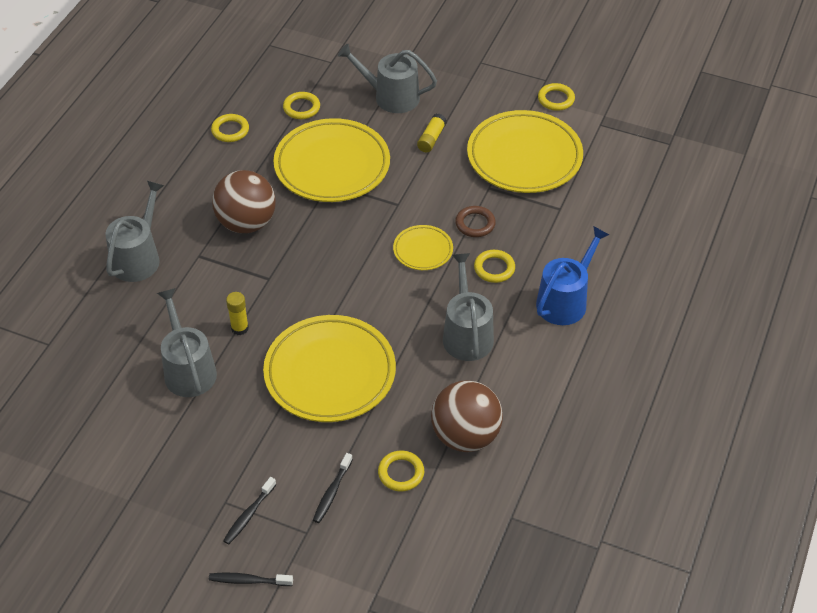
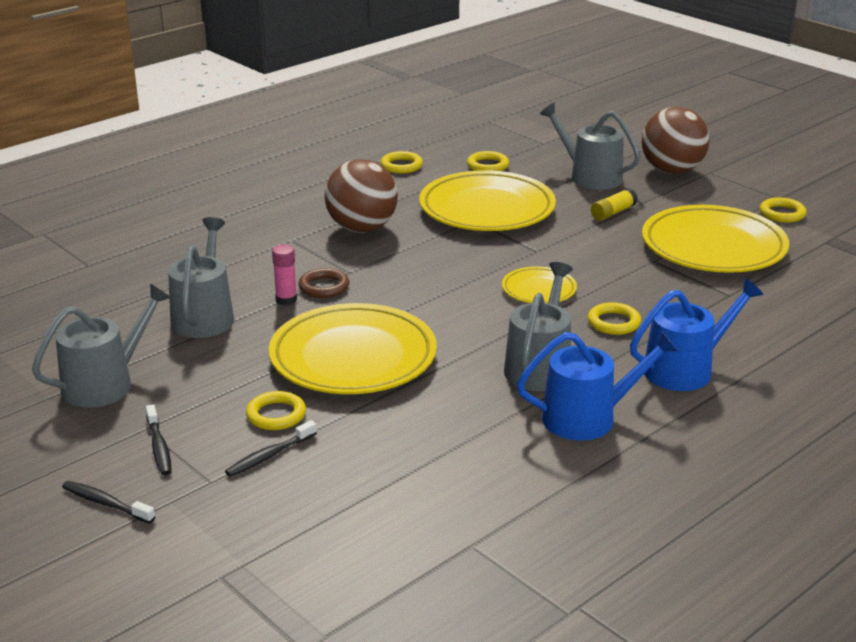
camera: 25 degrees right, 20 degrees down
grey watering can [105,181,164,282] -> grey watering can moved to [32,284,171,408]
black toothbrush [223,477,277,544] -> black toothbrush turned 75 degrees counterclockwise [146,404,172,476]
yellow glue stick [226,292,249,335] -> pink glue stick [272,245,297,305]
yellow ring [378,450,424,491] -> yellow ring moved to [246,391,306,430]
brown ball [431,380,503,452] -> brown ball moved to [642,107,709,174]
brown ring [455,206,496,237] -> brown ring moved to [299,268,349,298]
none -> blue watering can [517,331,678,441]

